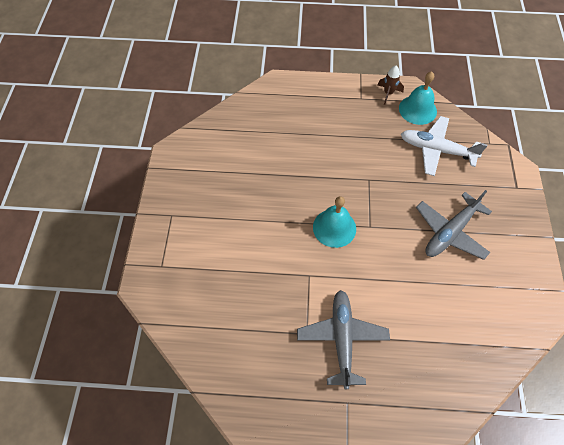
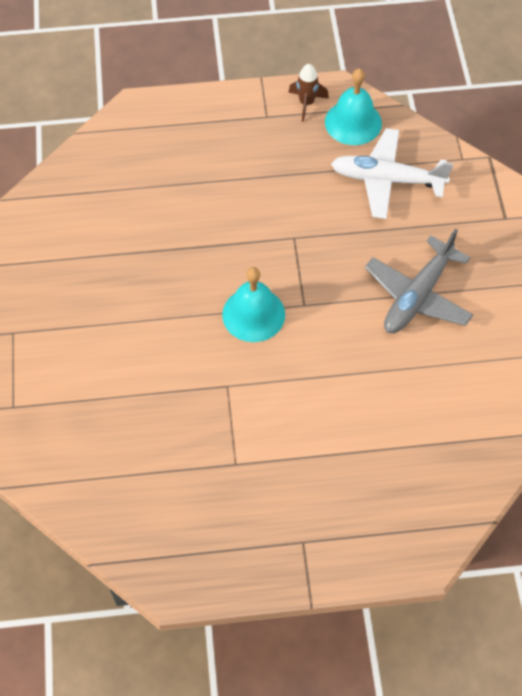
camera: 10 degrees left, 0 degrees up
grey plane [297,290,390,389] -> none

